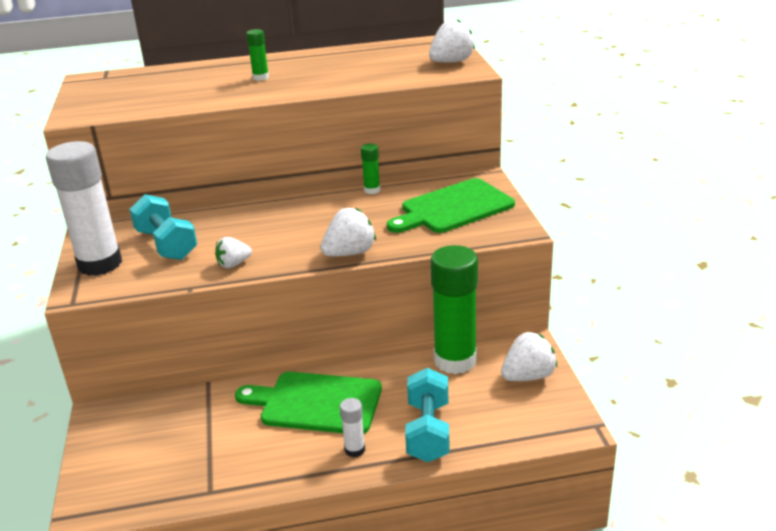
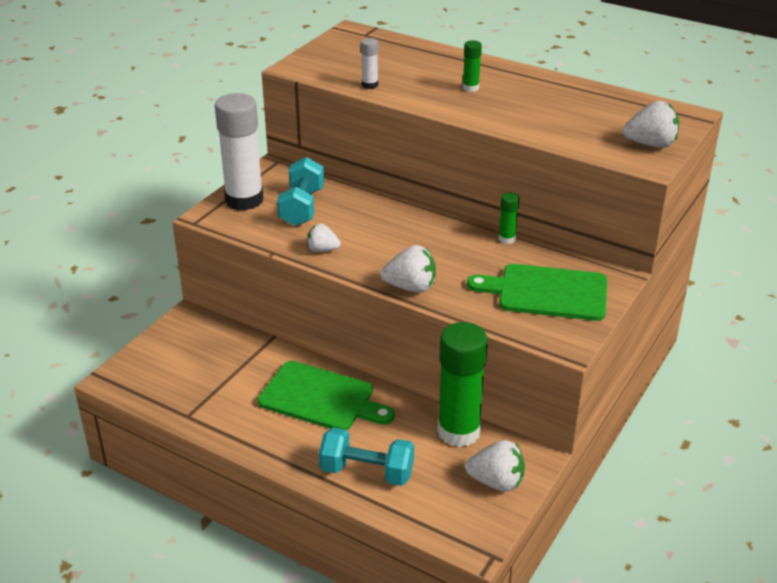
camera: 40 degrees right, 5 degrees up
green cutting board [235,372,382,434] -> green cutting board turned 150 degrees clockwise [258,361,395,430]
white glue stick [340,398,365,457] -> white glue stick moved to [361,38,378,89]
turquoise dumbbell [405,368,450,462] -> turquoise dumbbell turned 60 degrees clockwise [319,427,414,486]

